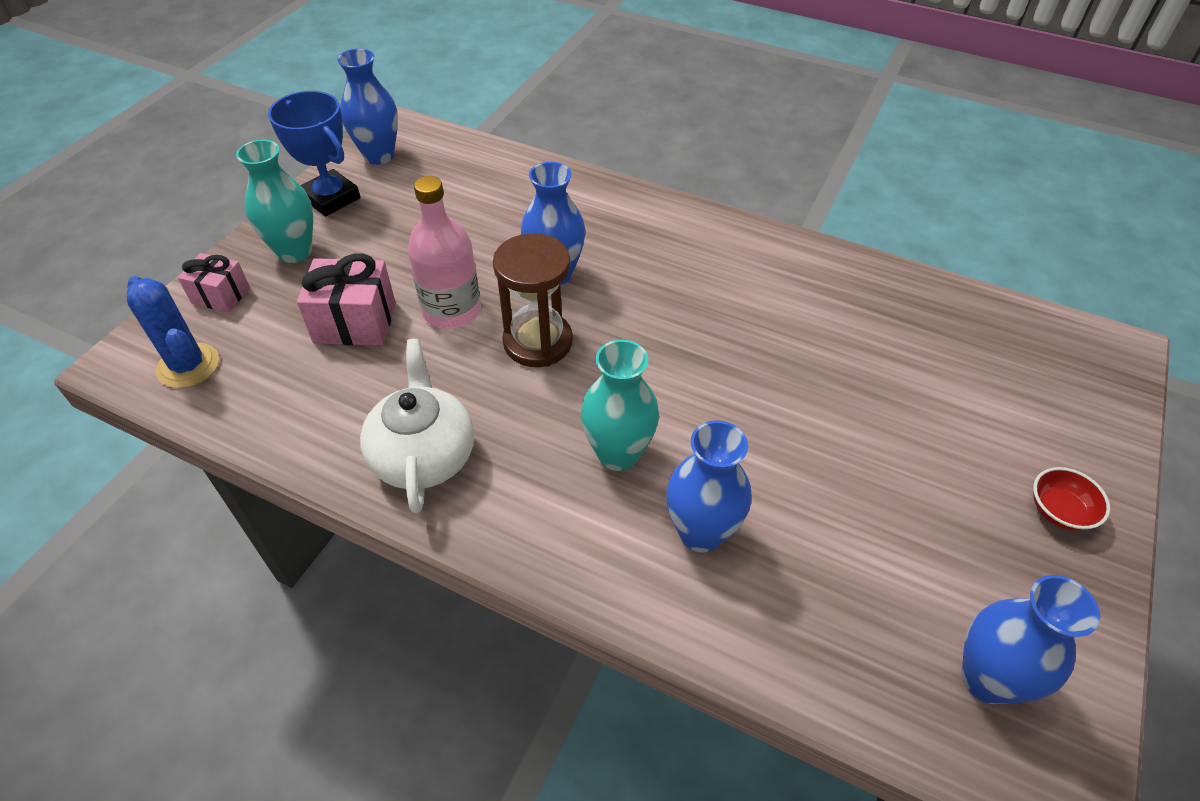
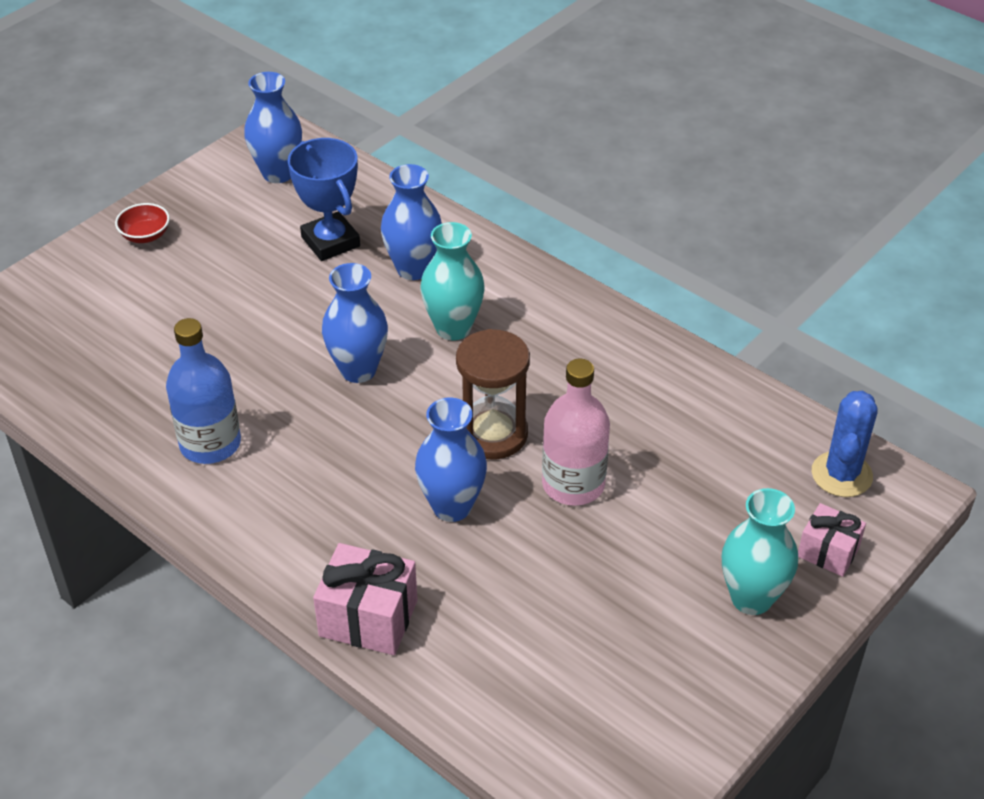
camera: 165 degrees left, 5 degrees down
blue cactus [127,276,219,388] -> blue cactus turned 45 degrees clockwise [812,391,878,497]
blue trophy [268,91,360,217] -> blue trophy moved to [288,138,360,261]
pink gift [297,253,395,346] -> pink gift moved to [313,543,417,655]
blue vase [337,48,398,165] -> blue vase moved to [322,263,388,383]
white teapot [360,339,474,513] -> none
none -> blue bottle [166,318,241,464]

